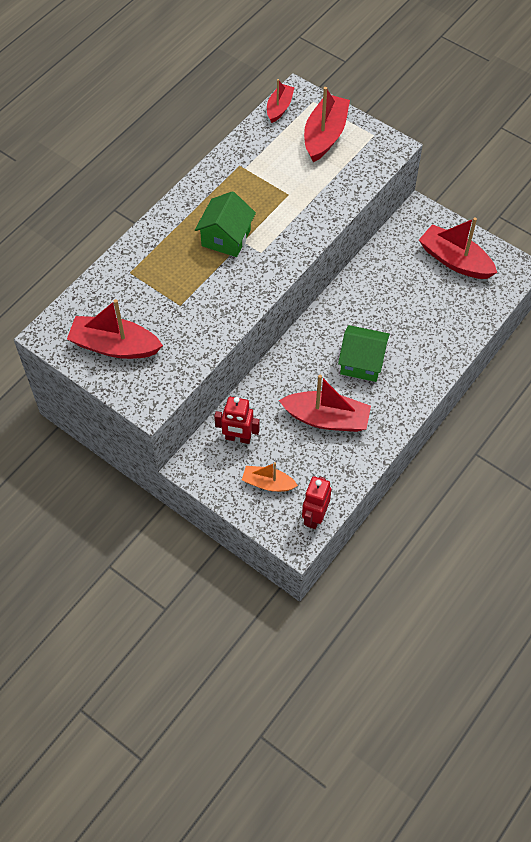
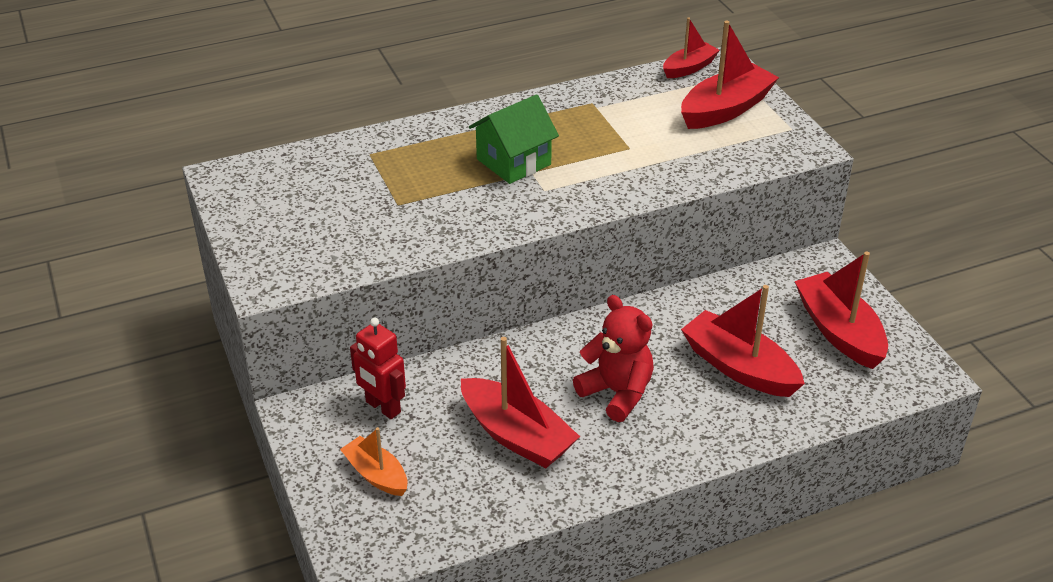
camera: 30 degrees right, 20 degrees down
red boat [67,299,163,359] -> red boat moved to [681,285,805,397]
red robot [302,476,331,529] -> none
green house [338,325,390,382] -> red teddy bear [573,295,654,422]

